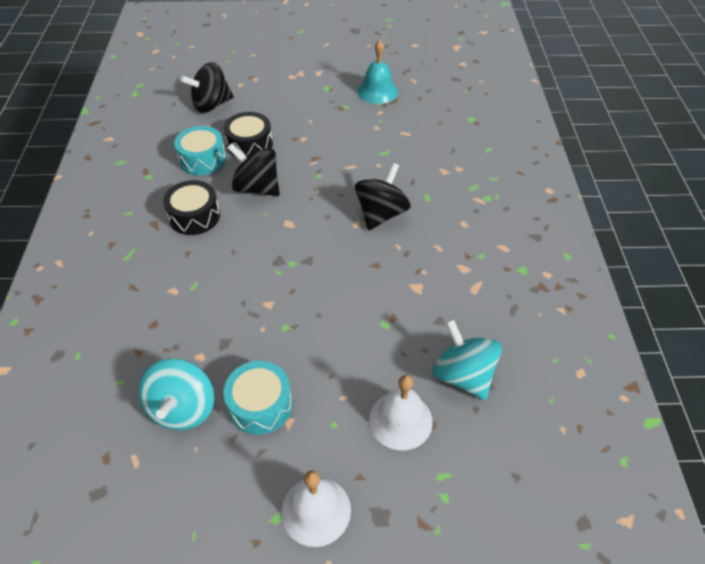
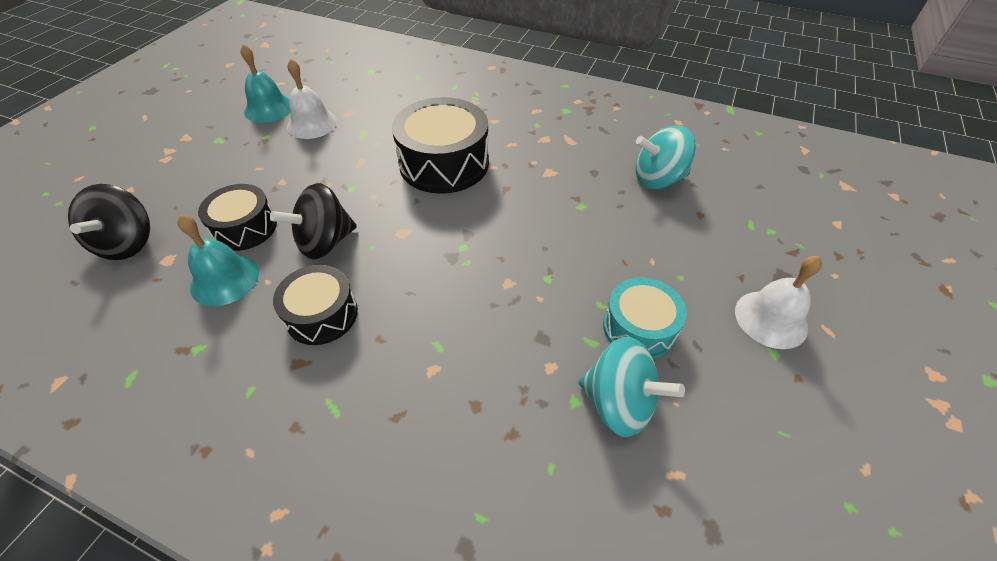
camera: 65 degrees left, 0 degrees up
turquoise drum [174,126,226,175] -> turquoise bell [177,214,259,306]
black spinning top [355,163,411,231] -> black drum [392,97,489,194]
white bell [369,375,433,451] -> white bell moved to [287,59,337,139]

